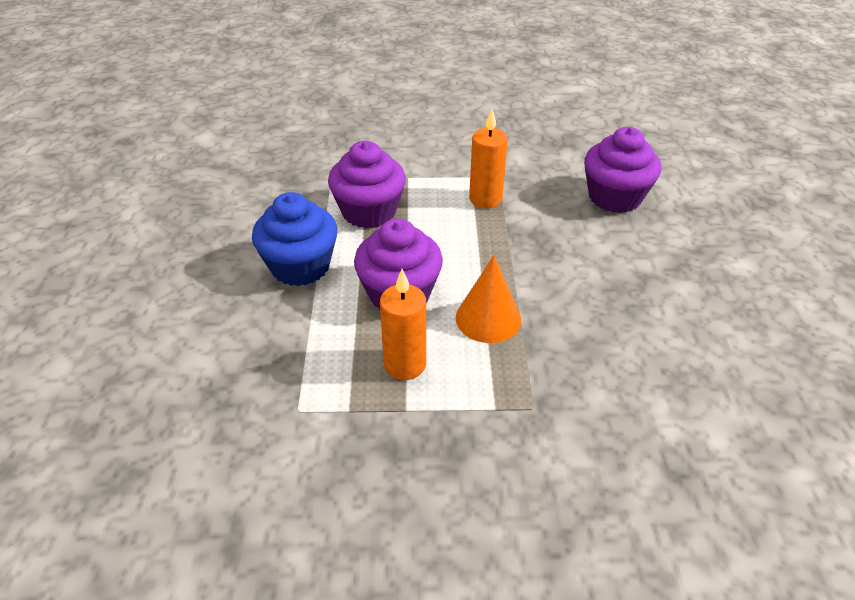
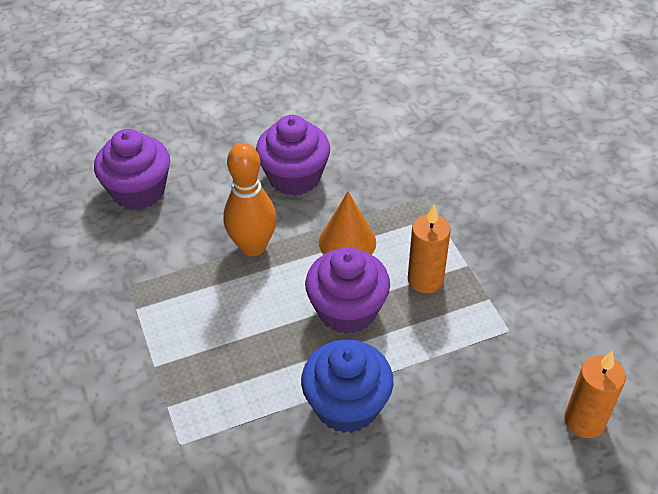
camera: 110 degrees left, 5 degrees up
purple cupcake [328,141,406,228] -> purple cupcake moved to [256,115,330,196]
orange candle [469,109,508,208] -> orange candle moved to [564,351,626,438]
none -> orange bowling pin [224,143,276,256]

